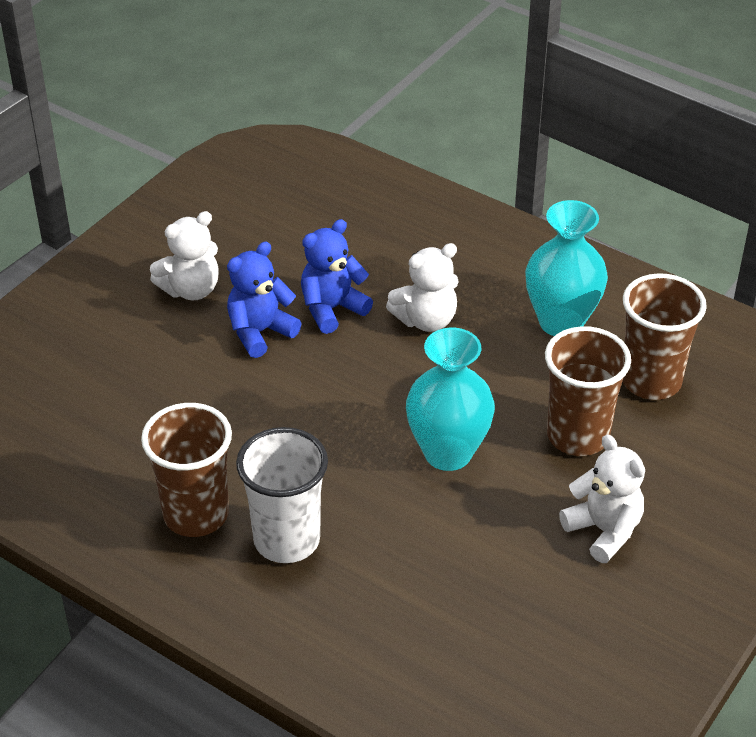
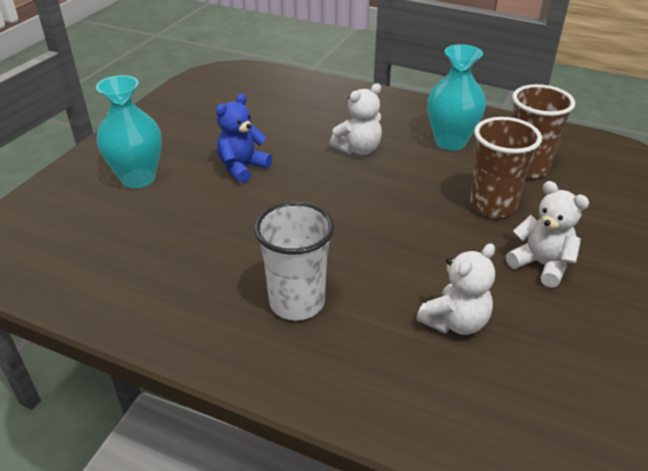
camera: 10 degrees left, 5 degrees down
brown cup [141,403,232,537] -> none
white teddy bear [150,211,219,301] -> white teddy bear moved to [417,243,495,335]
blue teddy bear [301,219,373,334] -> none
turquoise vase [406,328,495,471] -> turquoise vase moved to [96,75,162,188]

